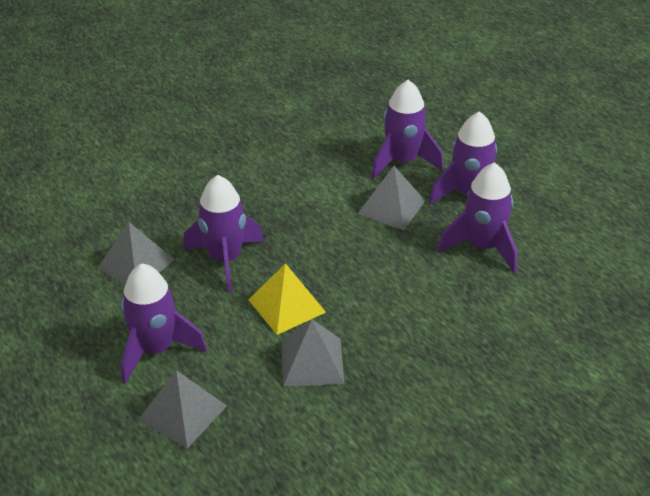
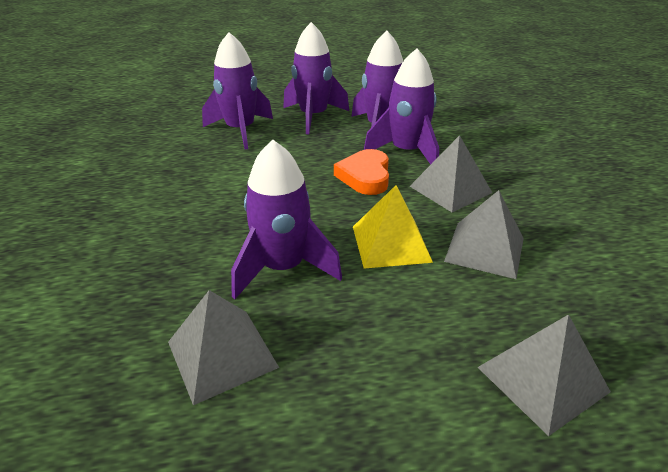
camera: 65 degrees left, 5 degrees down
purple rocket [121,263,207,384] -> purple rocket moved to [364,48,439,165]
grey pyramid [358,166,425,230] -> grey pyramid moved to [410,135,492,212]
none -> orange heart [334,149,389,195]

